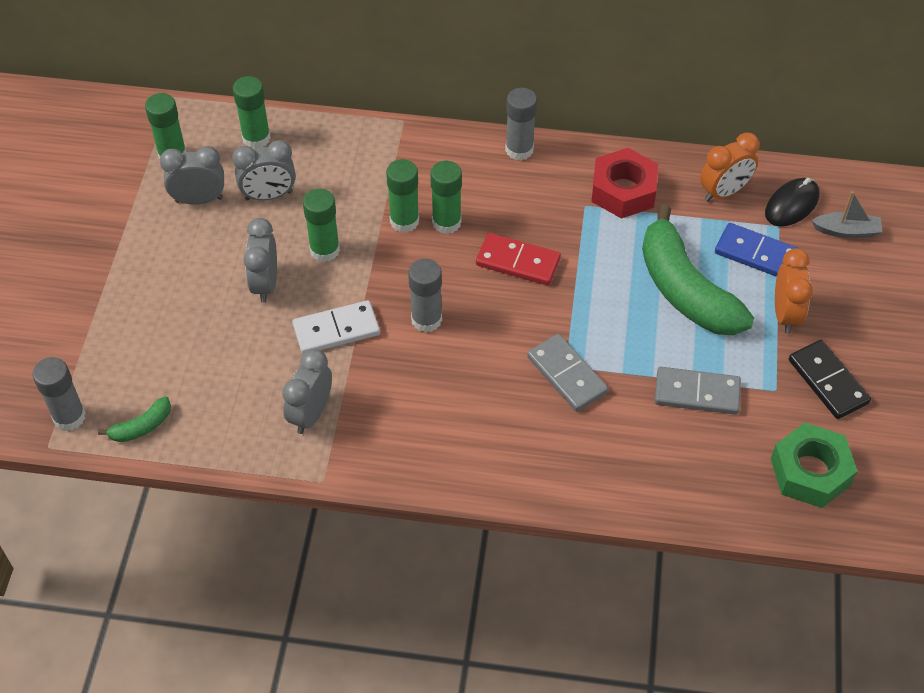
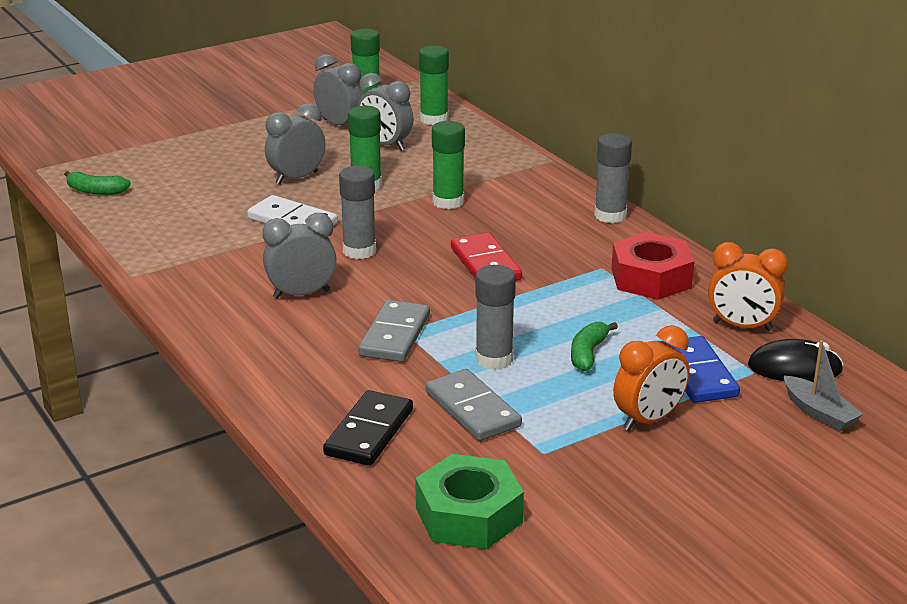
camera: 50 degrees right, 25 degrees down
grey glue stick [32,357,86,431] -> grey glue stick moved to [475,265,516,370]
grey clock [282,349,332,434] -> grey clock moved to [262,213,336,299]
green glue stick [430,161,462,234] -> none
green banana [642,204,754,335] -> green banana [571,322,618,371], size x0.43
black domino [789,340,871,419] -> black domino moved to [323,390,413,466]

